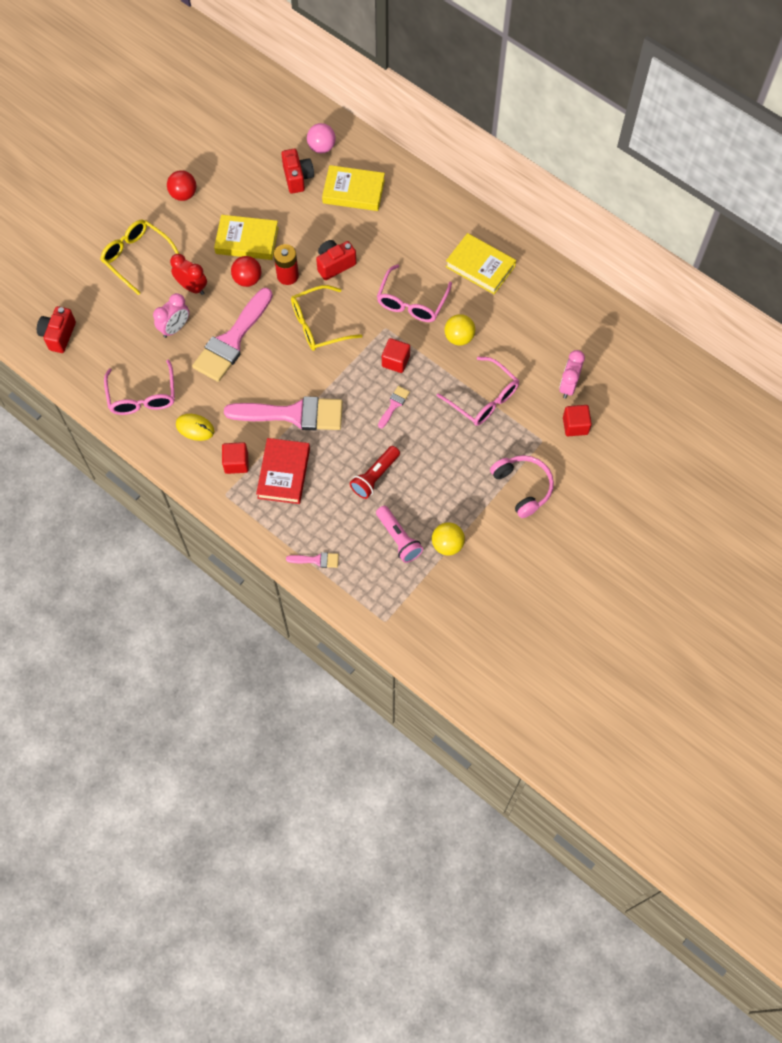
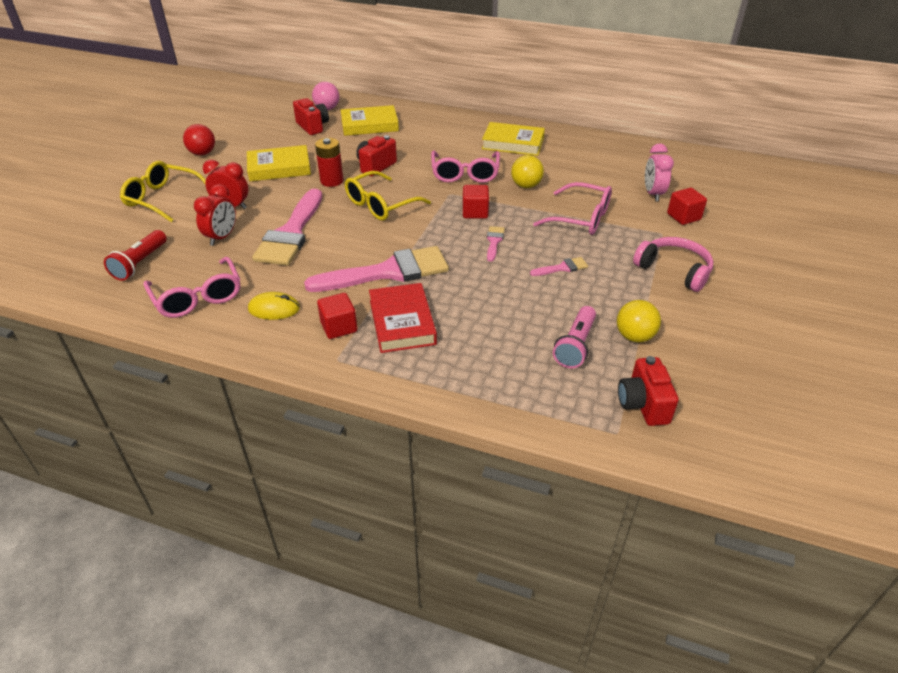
camera: 20 degrees left, 25 degrees down
red camera [37,306,76,353] -> red camera moved to [618,356,679,426]
pink clock [153,293,189,338] -> red clock [194,184,236,246]
red ball [231,256,261,287] -> none
pink brush [286,552,339,568] -> pink brush moved to [530,257,588,276]
red flashlight [350,446,400,499] -> red flashlight moved to [104,230,167,281]
pink flashlight [376,506,423,563] -> pink flashlight turned 75 degrees clockwise [553,306,596,368]

